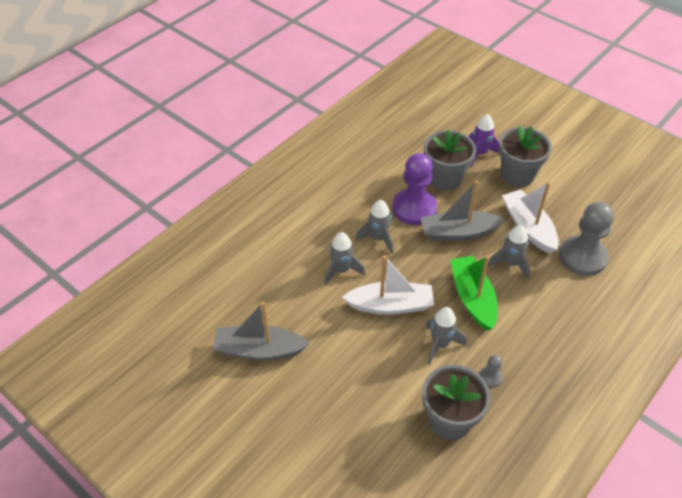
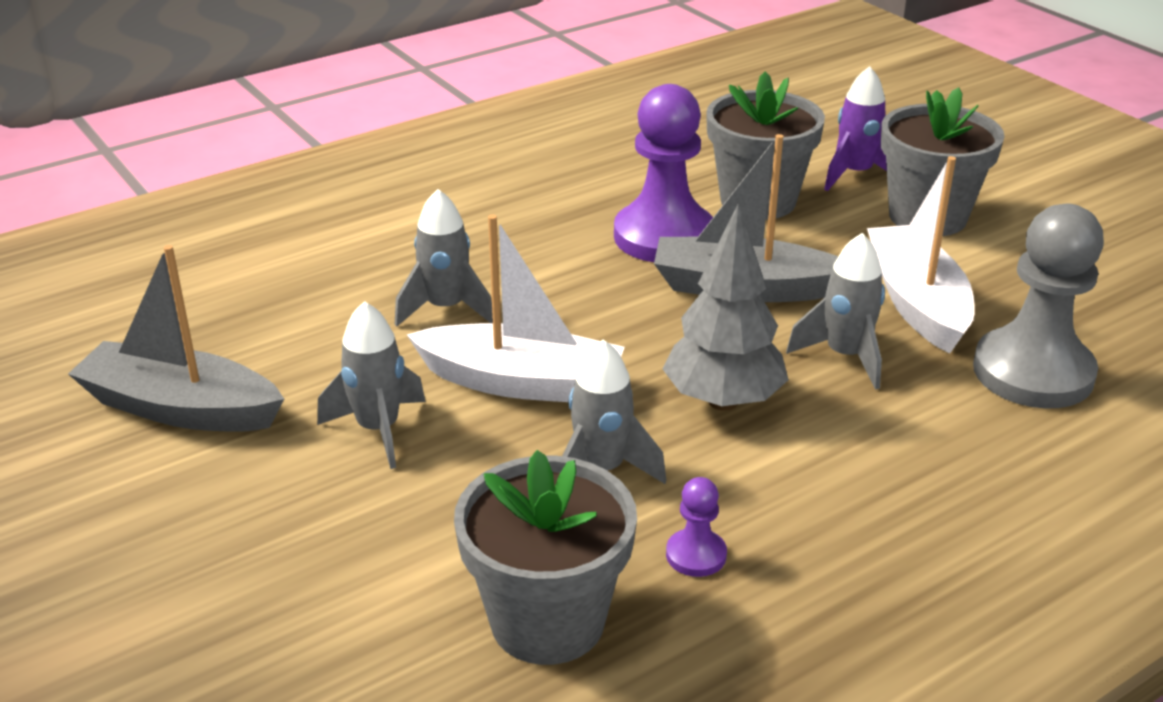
camera: 15 degrees right, 15 degrees down
grey rocket [355,200,393,254] -> grey rocket moved to [317,301,426,469]
green boat [450,255,498,331] -> grey tree [663,204,789,411]
grey pawn [479,355,503,388] -> purple pawn [666,477,727,577]

